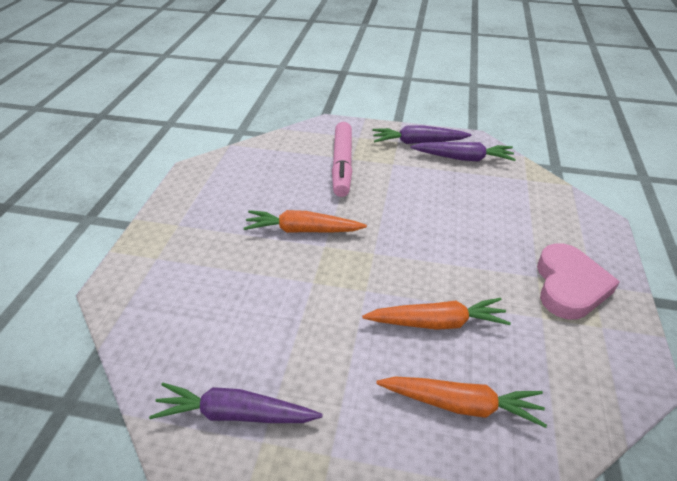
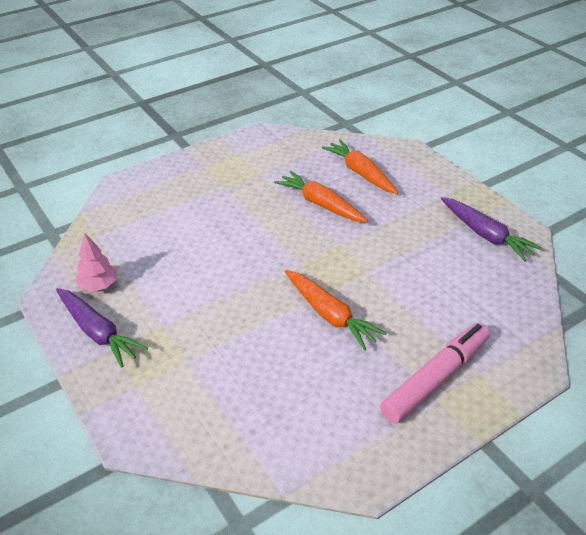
camera: 135 degrees left, 0 degrees up
pink marker [332,122,352,197] -> pink marker moved to [380,323,490,424]
purple carrot [411,142,516,161] -> pink tree [75,233,117,292]
pink heart [537,243,620,320] -> none

